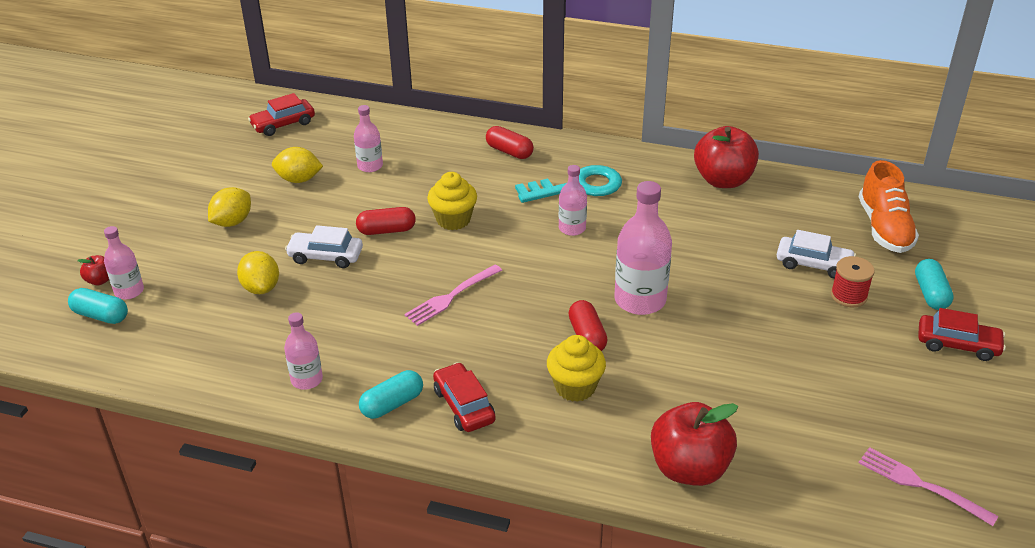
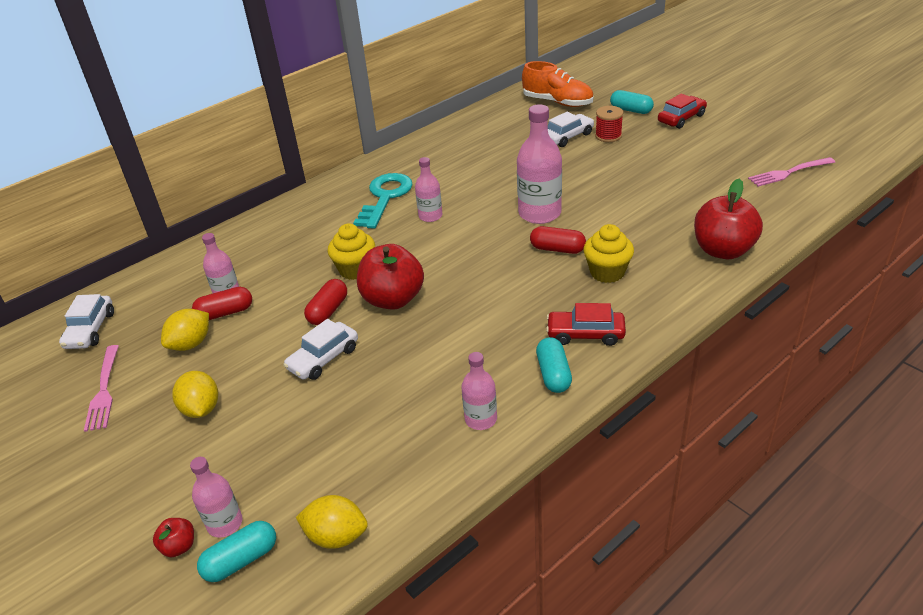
camera: 55 degrees left, 0 degrees up
yellow lemon [237,251,279,294] -> yellow lemon moved to [296,495,368,549]
red car [248,93,315,136] -> white car [59,294,114,349]
pink fork [404,264,502,326] -> pink fork moved to [84,345,119,432]
red capsule [486,126,534,159] -> red capsule moved to [192,287,252,320]
red apple [694,126,759,188] -> red apple moved to [357,244,424,310]

